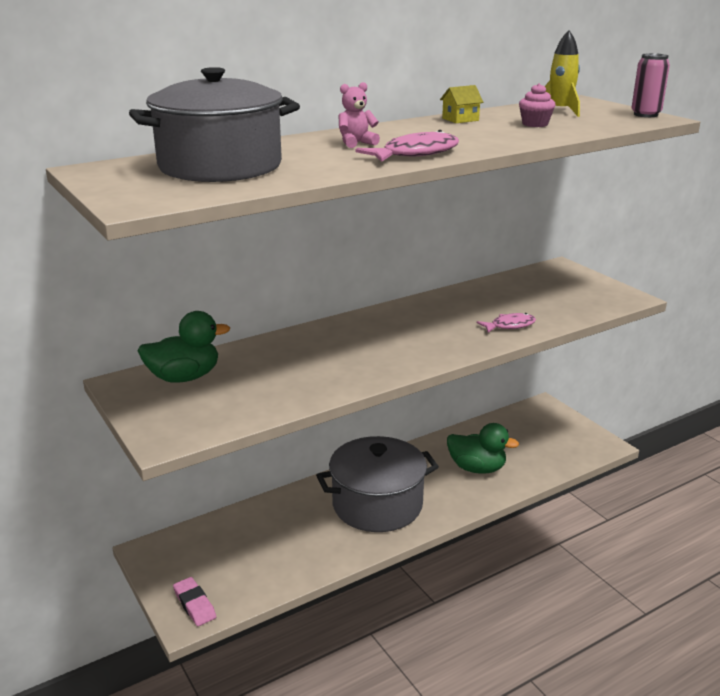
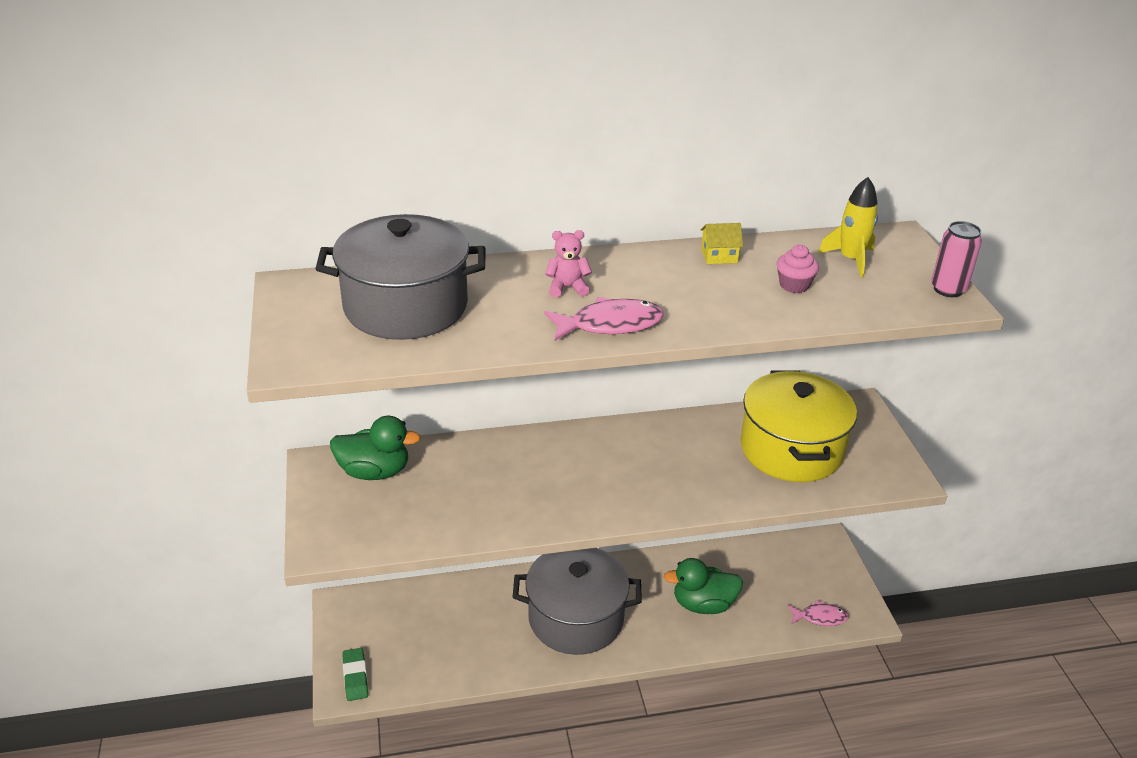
camera: 20 degrees right, 10 degrees up
pink eraser [173,577,216,626] -> green eraser [342,648,368,701]
green duck [447,423,519,473] -> green duck turned 135 degrees clockwise [664,558,743,614]
pink fish [477,313,536,333] -> pink fish moved to [788,600,849,626]
none -> yellow pot [741,370,857,482]

